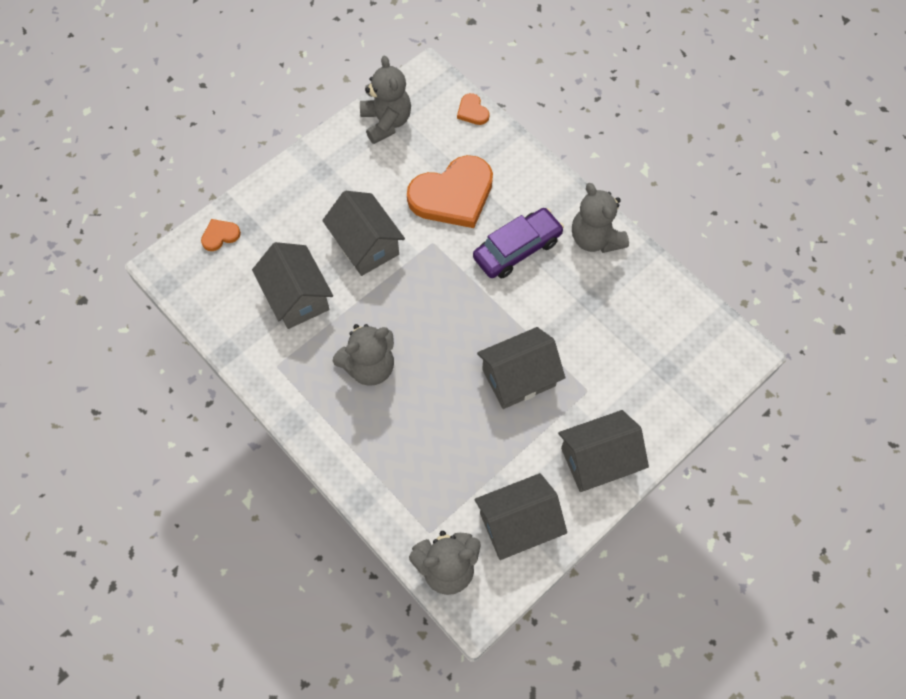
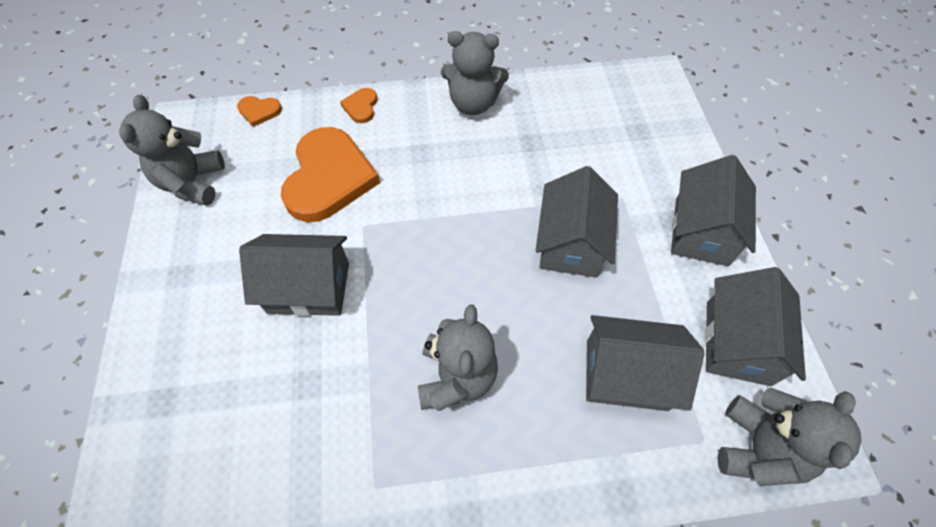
camera: 55 degrees left, 5 degrees down
orange heart [201,219,241,251] -> orange heart moved to [340,88,378,123]
grey house [252,242,333,329] -> grey house moved to [586,315,705,411]
grey teddy bear [360,55,411,144] -> grey teddy bear turned 105 degrees counterclockwise [119,95,225,206]
purple car [473,208,564,278] -> none

